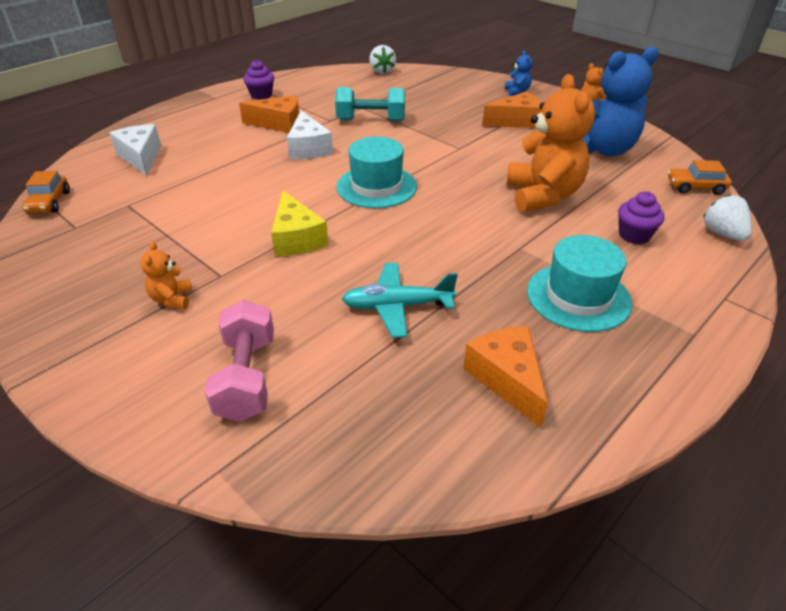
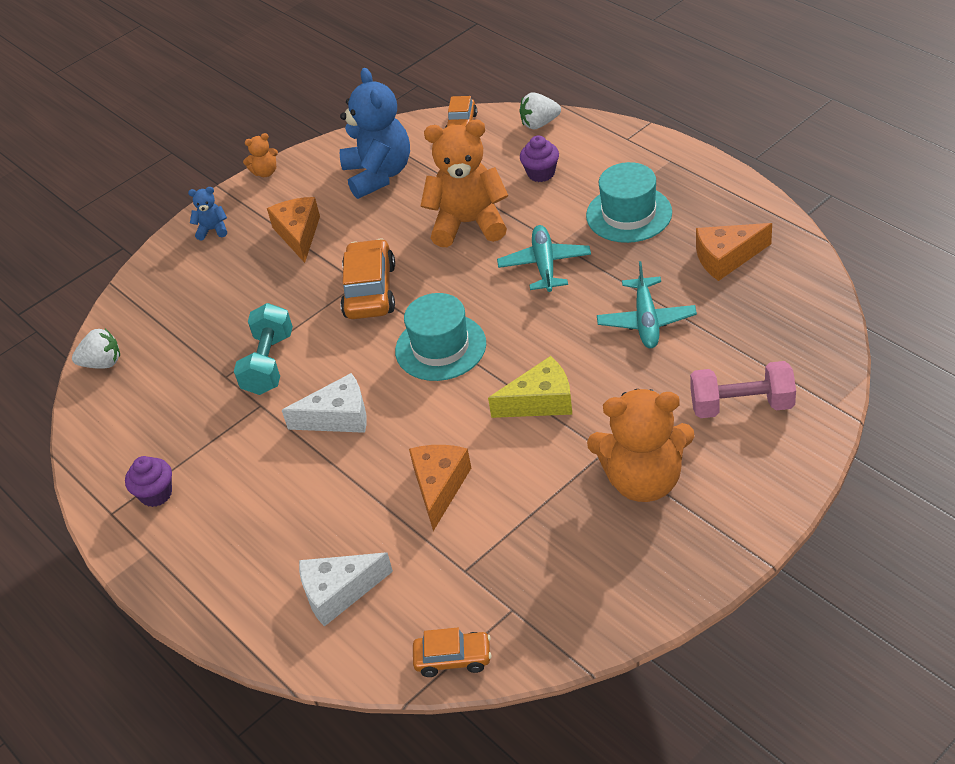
camera: 80 degrees left, 5 degrees up
orange teddy bear [140,242,192,309] -> orange teddy bear [587,389,695,502], size x2.26
orange cheese [239,95,299,133] -> orange cheese moved to [409,445,471,531]
none -> orange car [340,239,395,319]
none -> turquoise plane [497,225,591,292]

